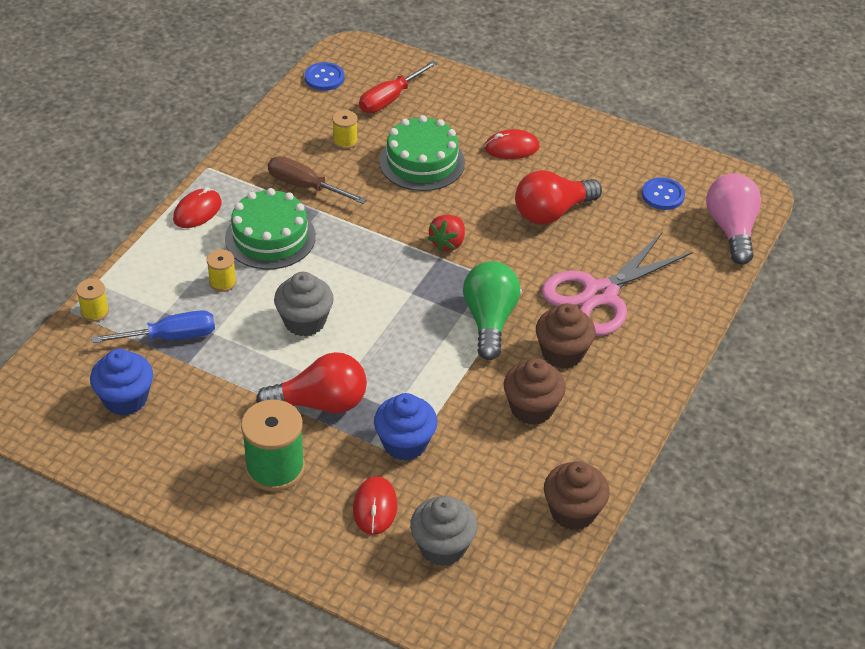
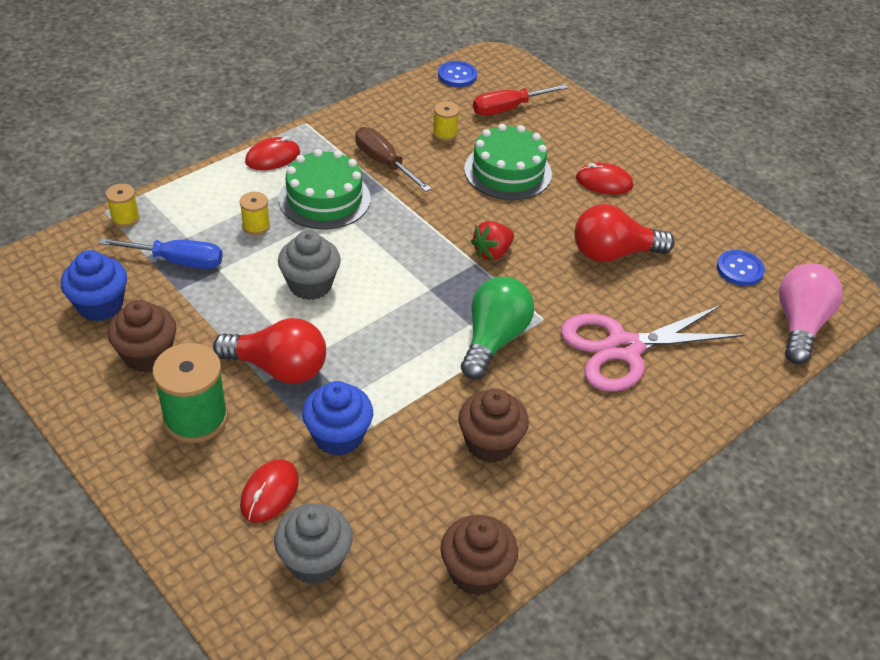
camera: 20 degrees right, 0 degrees up
brown cupcake [536,303,596,369] -> brown cupcake moved to [108,300,176,373]

